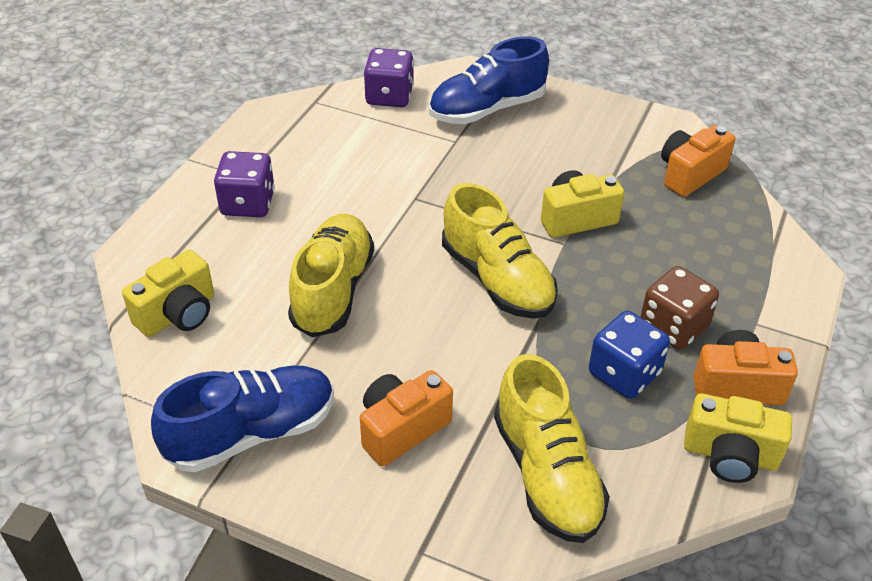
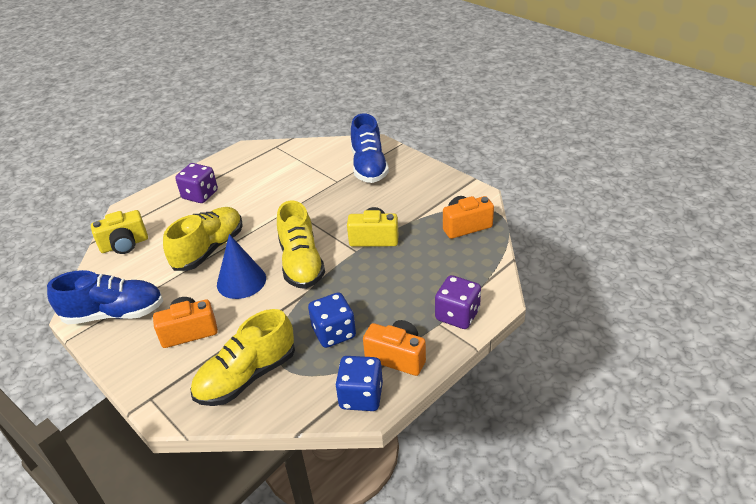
camera: 25 degrees right, 5 degrees down
purple dice [364,48,414,107] -> purple dice moved to [435,275,481,329]
blue shoe [429,36,549,124] -> blue shoe turned 90 degrees counterclockwise [351,114,389,183]
yellow shoe [494,354,610,543] -> yellow shoe turned 45 degrees clockwise [191,309,295,406]
brown dice [640,266,719,350] -> none
yellow camera [684,393,792,483] -> blue dice [335,356,383,411]
none -> blue cone [217,234,266,299]

